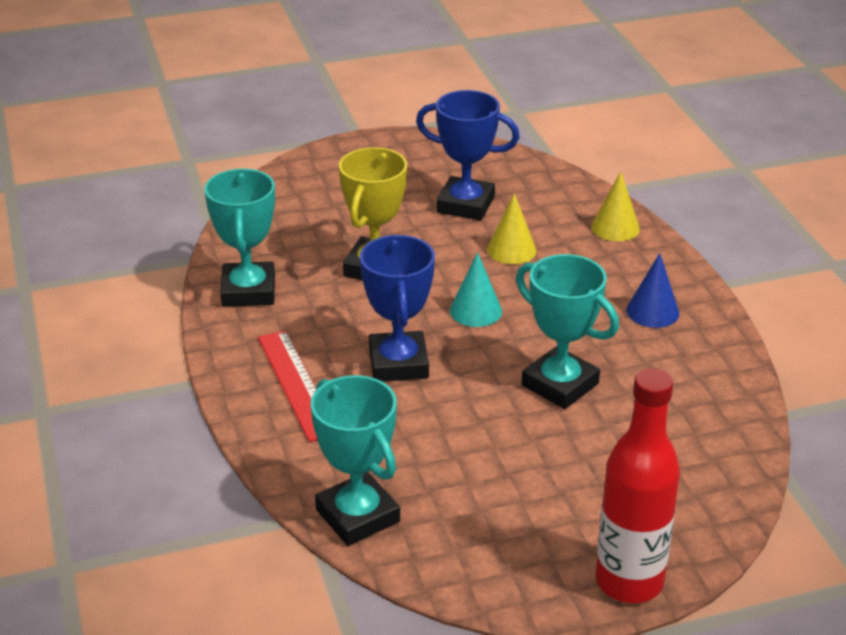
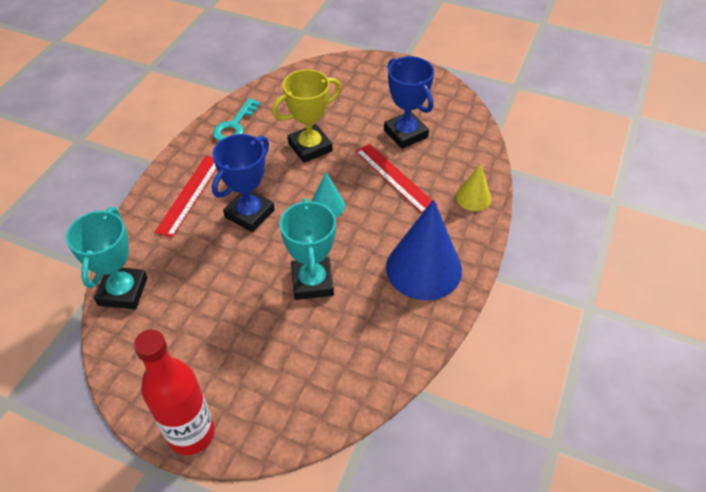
camera: 40 degrees right, 15 degrees up
turquoise trophy [204,169,275,307] -> turquoise key [213,98,261,141]
yellow cone [487,193,537,264] -> red ruler [355,144,438,213]
blue cone [626,253,679,328] -> blue cone [386,199,462,300], size x1.97

